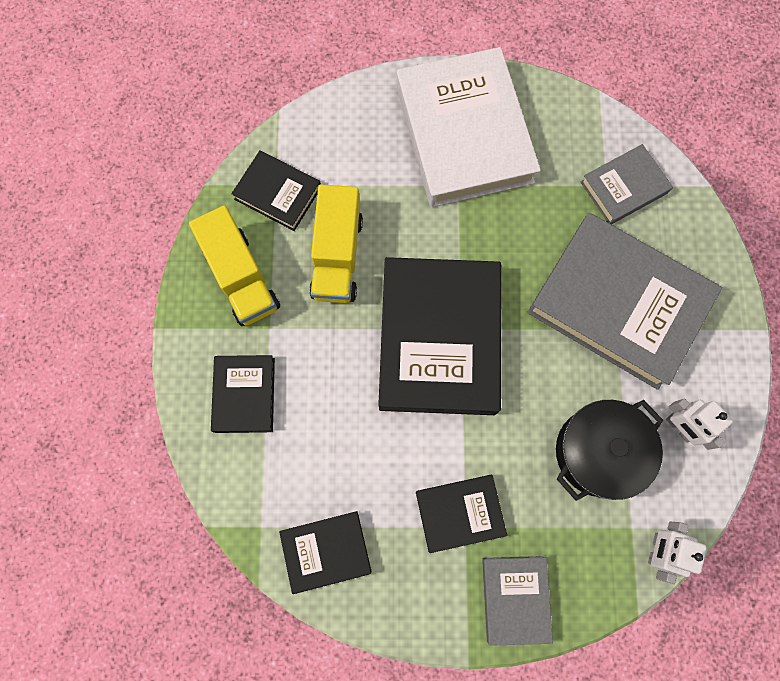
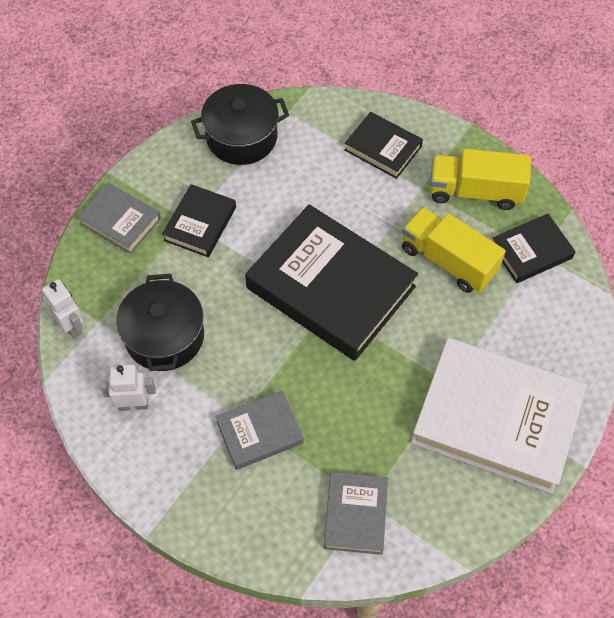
camera: 125 degrees right, 15 degrees down
black book [279,511,371,594] -> black pot [191,84,289,165]
grey book [527,213,722,390] -> grey book [216,391,303,470], size x0.50

